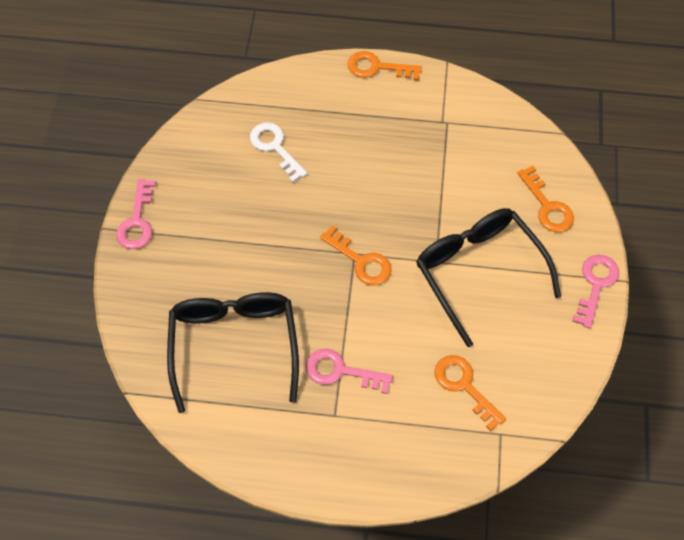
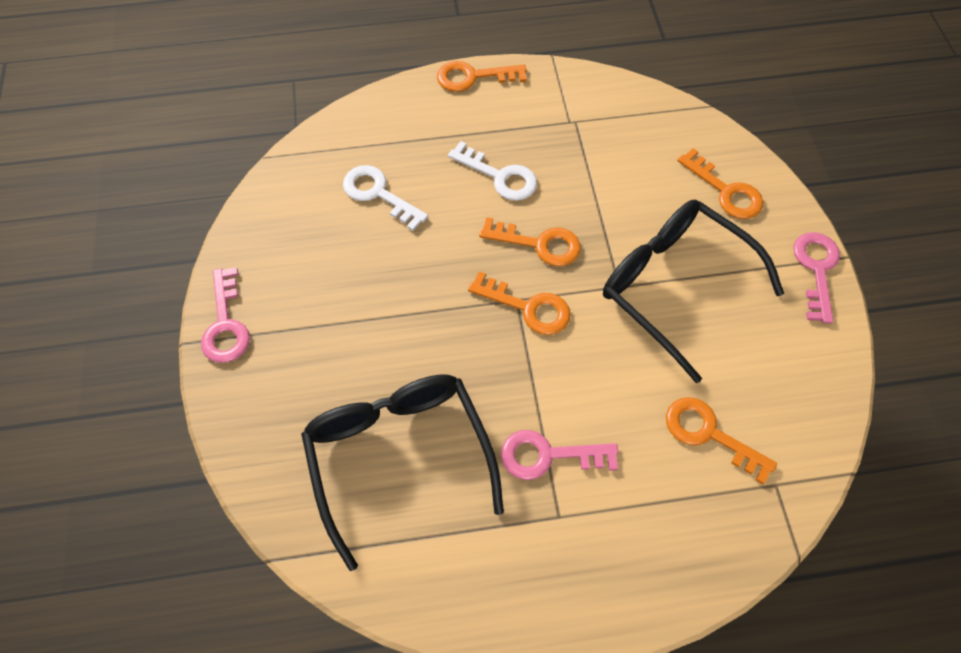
camera: 15 degrees left, 0 degrees up
none -> white key [448,141,537,201]
none -> orange key [479,217,581,266]

